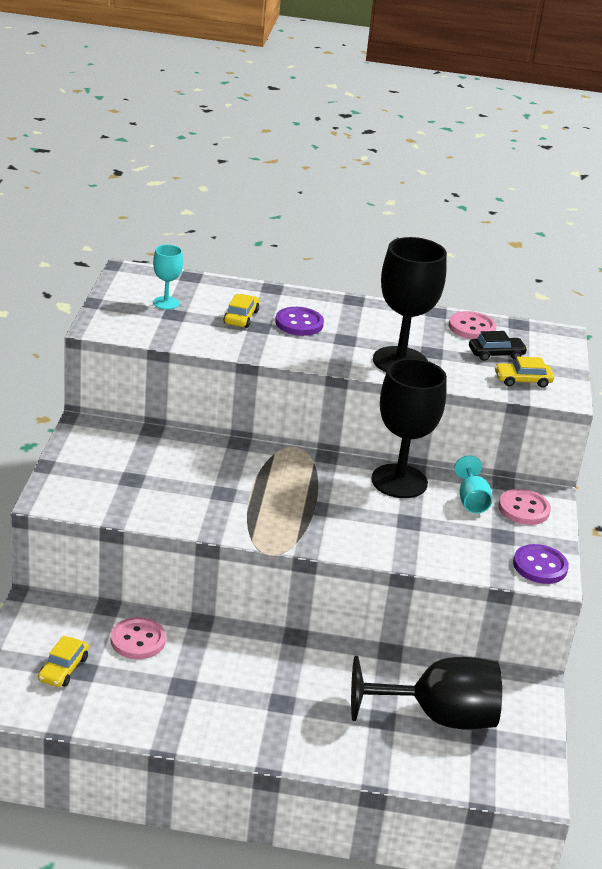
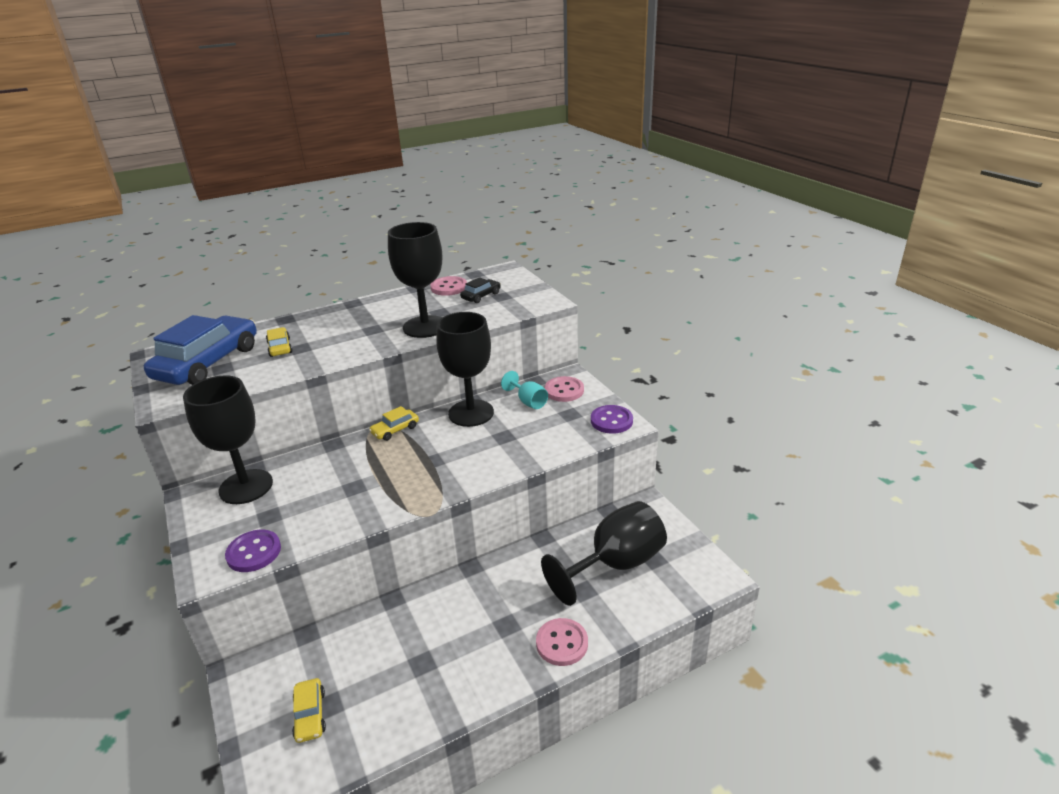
camera: 30 degrees left, 0 degrees up
pink button [111,617,166,659] -> pink button moved to [536,618,588,666]
turquoise goblet [153,245,183,310] -> blue car [144,315,257,385]
purple button [275,307,324,336] -> purple button moved to [225,530,281,572]
yellow car [495,357,554,388] -> yellow car moved to [369,406,419,441]
none -> black goblet [183,376,273,504]

